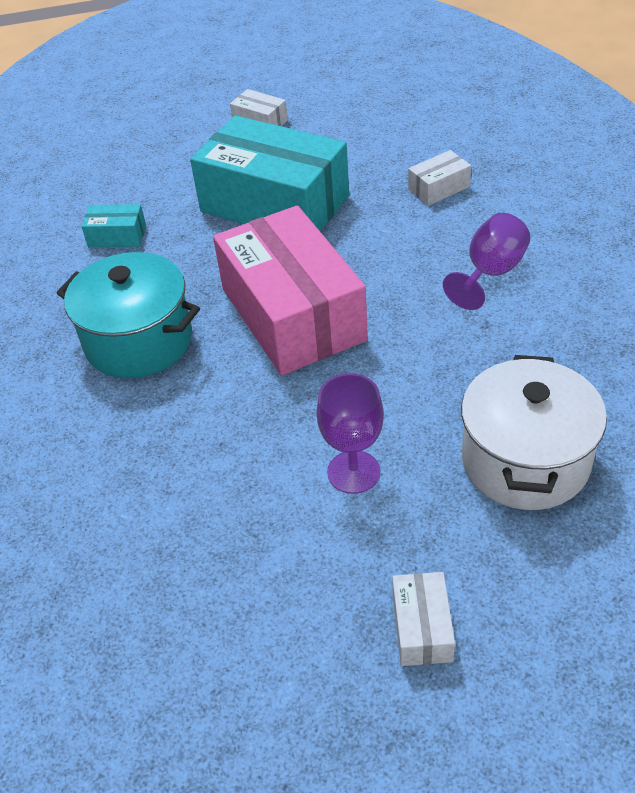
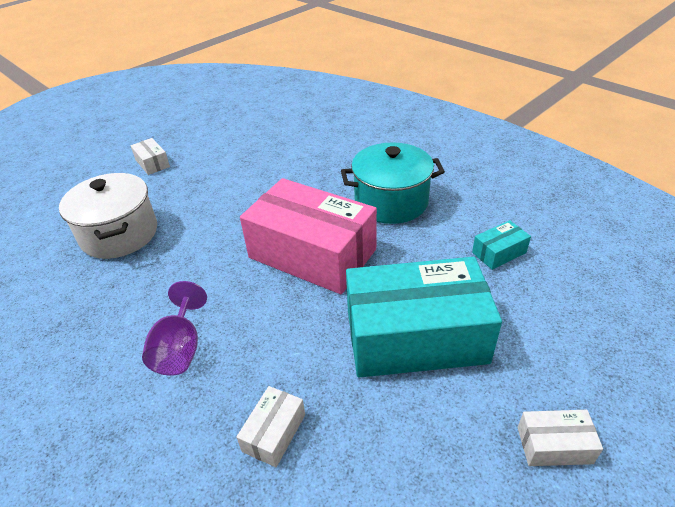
camera: 145 degrees right, 5 degrees down
purple goblet [316,373,384,494] -> none

